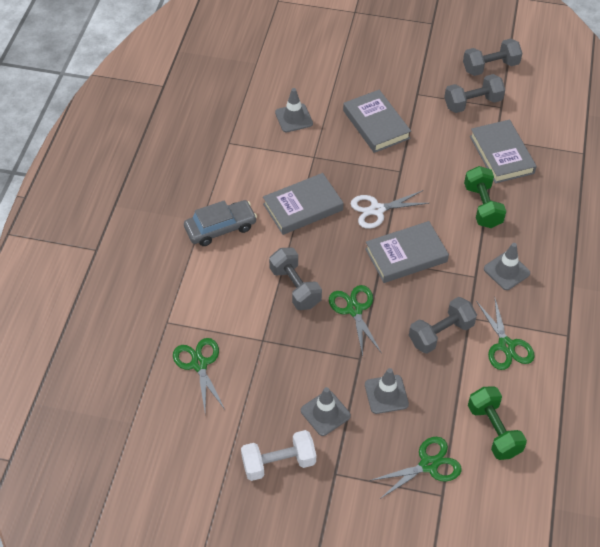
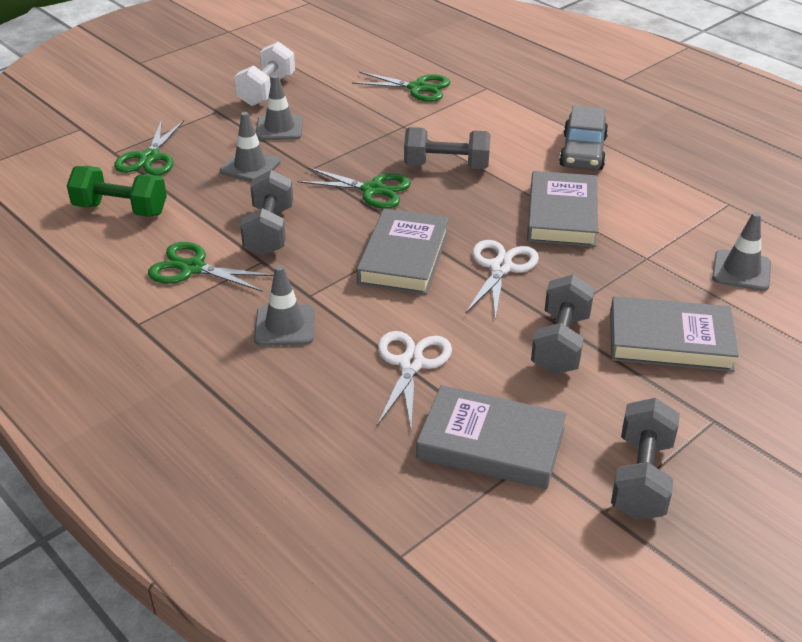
camera: 125 degrees right, 15 degrees down
grey dumbbell [463,39,522,76] -> grey dumbbell moved to [531,275,594,375]
green dumbbell [464,166,506,228] -> white scissors [377,331,452,428]

